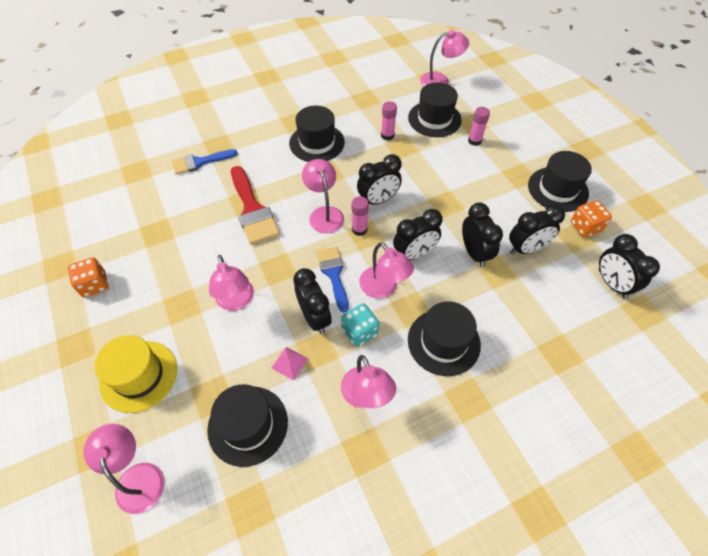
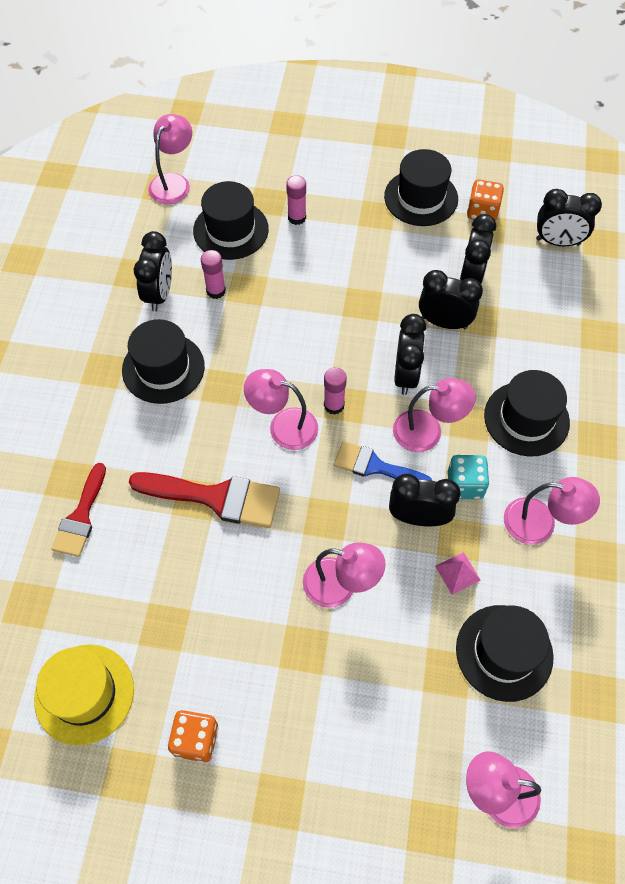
camera: 55 degrees left, 5 degrees up
yellow hat [95,335,177,413] -> yellow hat moved to [34,644,134,746]
blue brush [172,149,238,175] -> red brush [51,463,106,557]
black clock [357,154,402,205] -> black clock moved to [134,231,172,312]

